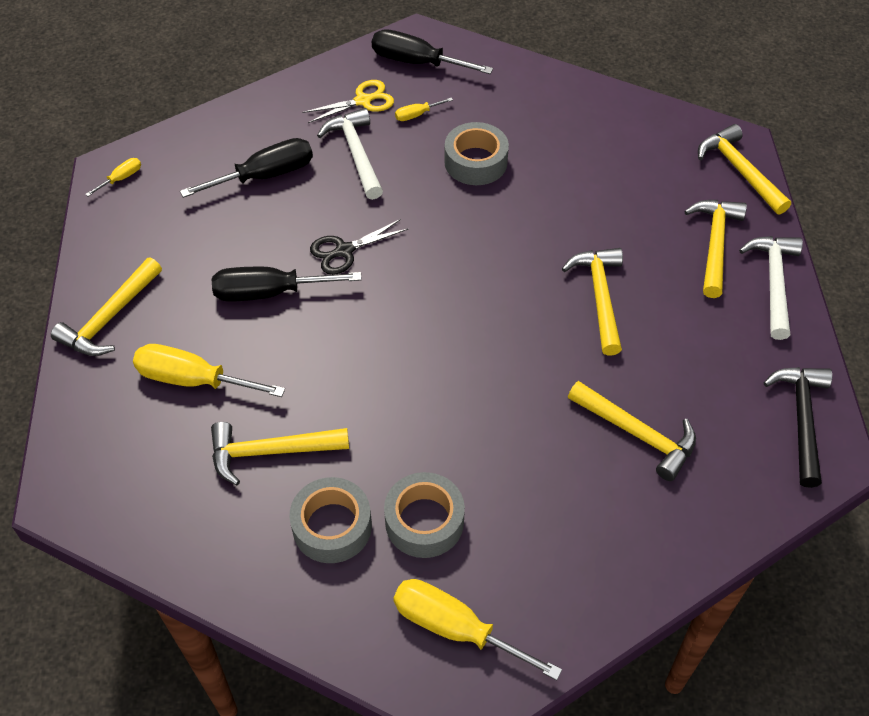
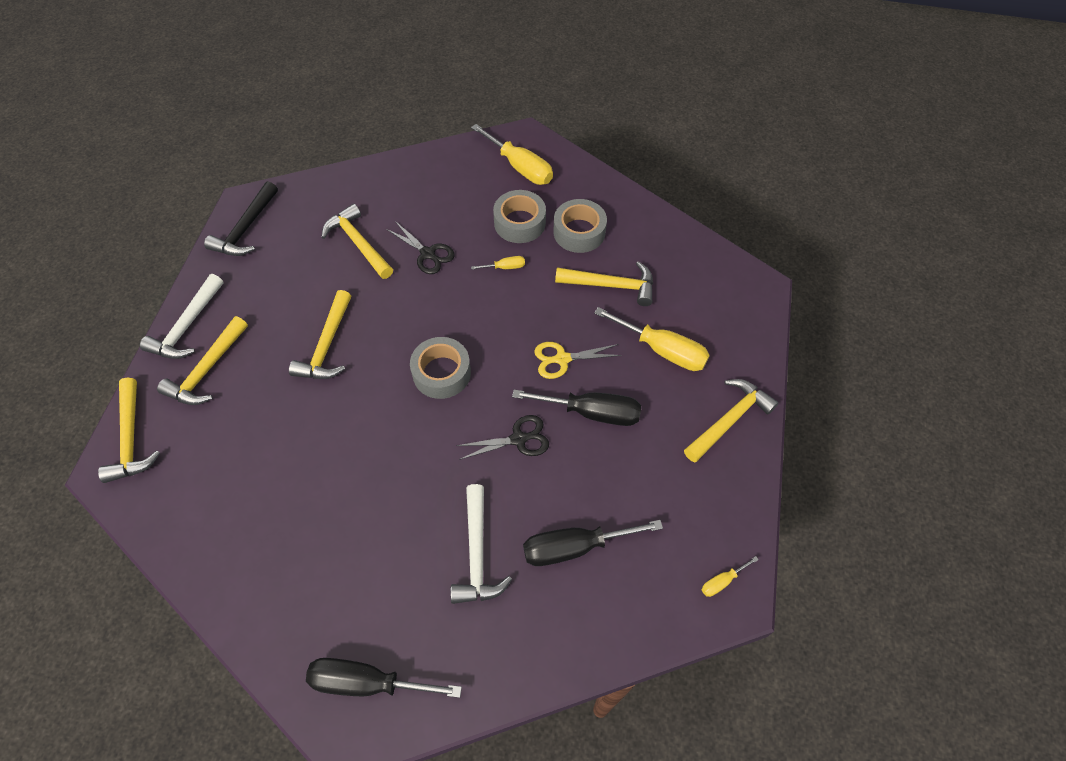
camera: 165 degrees left, 5 degrees up
yellow scissors [302,80,394,123] -> yellow scissors moved to [534,342,622,379]
black screwdriver [372,29,493,74] -> black screwdriver turned 150 degrees clockwise [306,658,462,698]
yellow screwdriver [395,98,453,121] -> yellow screwdriver moved to [471,256,525,270]
grey tape [444,122,509,185] -> grey tape moved to [410,337,471,399]
none -> black scissors [386,221,455,274]

